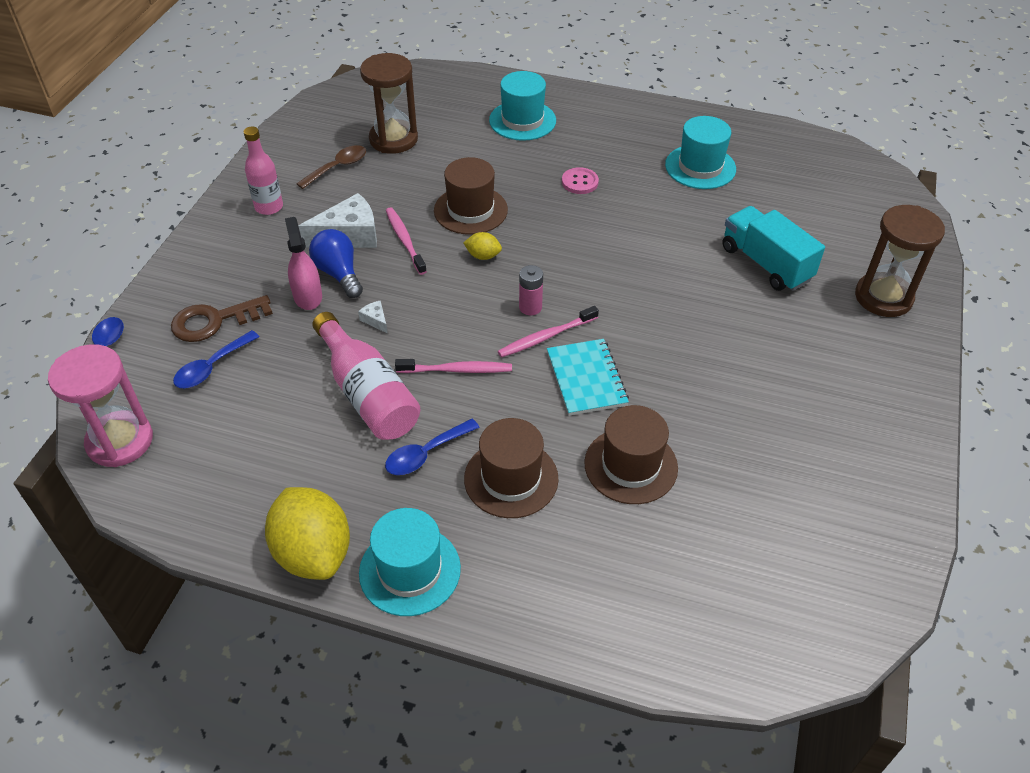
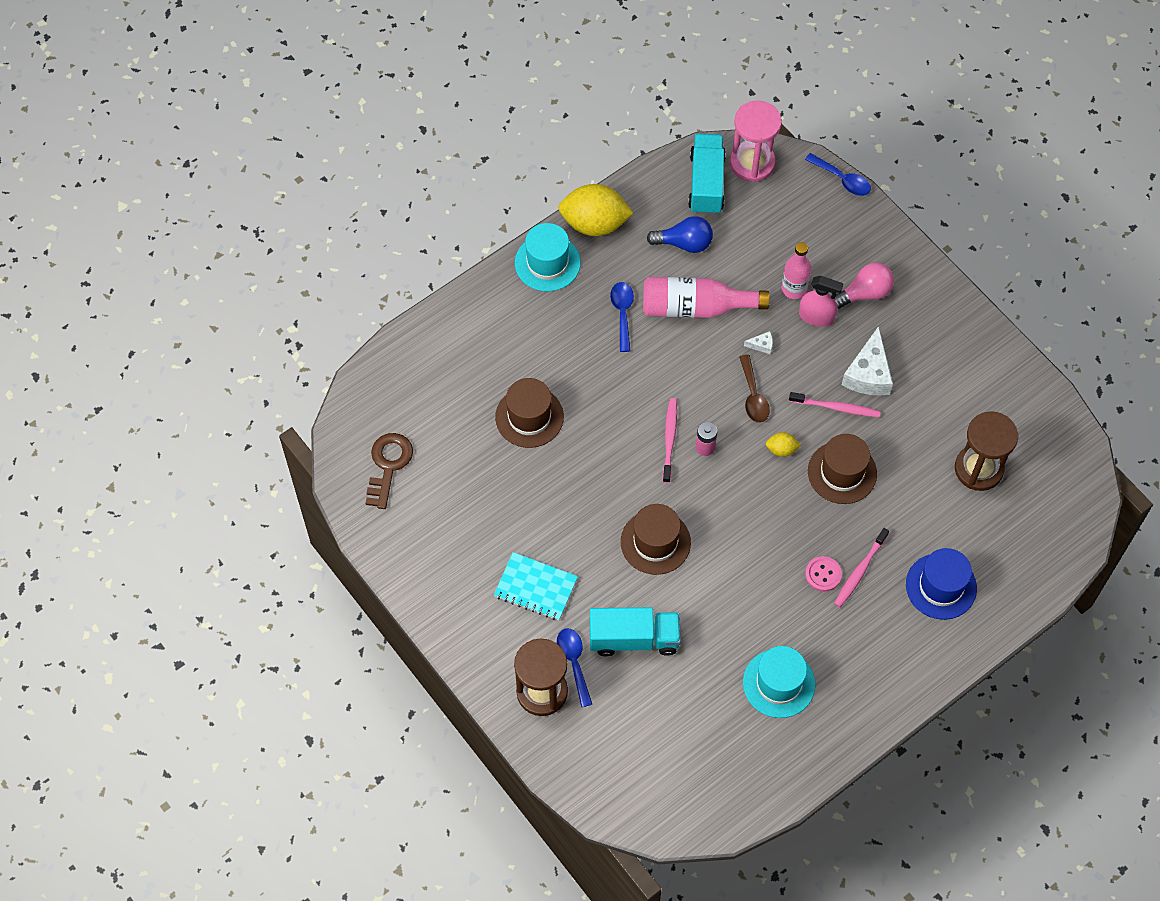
camera: 125 degrees right, 15 degrees up
brown key [171,295,273,342] -> brown key moved to [365,433,413,509]
blue spoon [173,330,259,388] -> blue spoon moved to [557,628,592,707]
pink bottle [244,126,283,215] -> pink bottle moved to [782,242,811,299]
brown spoon [296,145,366,189] -> brown spoon moved to [739,355,770,423]
blue light bulb [309,229,363,298] -> blue light bulb moved to [647,216,713,253]
pink toothbrush [395,359,512,373] -> pink toothbrush moved to [834,528,889,607]
yellow lemon [463,232,502,260] -> yellow lemon turned 45 degrees clockwise [766,432,801,457]
brown hat [464,418,559,518] -> brown hat moved to [621,504,691,575]
turquoise hat [489,71,556,141] -> blue hat [906,548,977,620]
turquoise notebook [547,339,629,416] -> turquoise notebook moved to [494,552,578,620]
none -> turquoise truck [688,134,726,215]
none -> pink light bulb [834,263,894,309]

